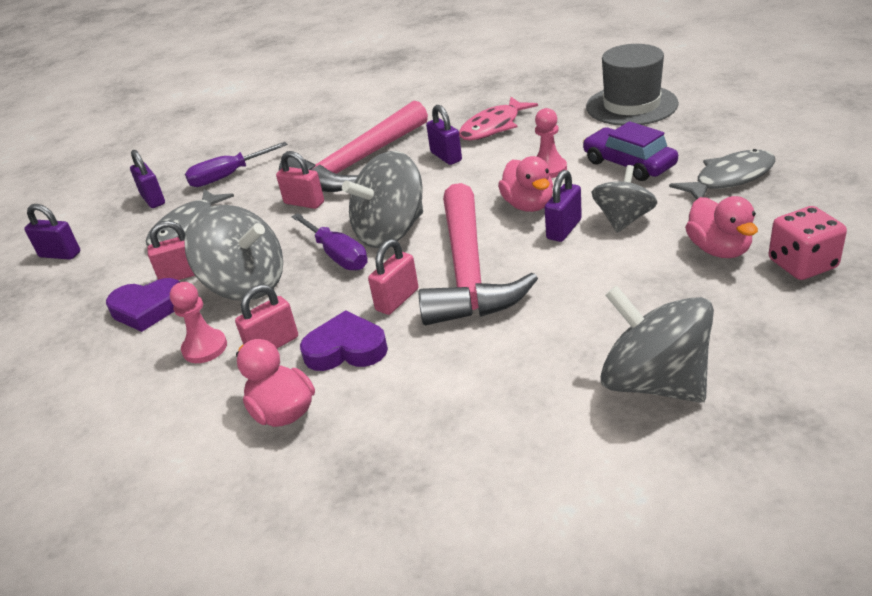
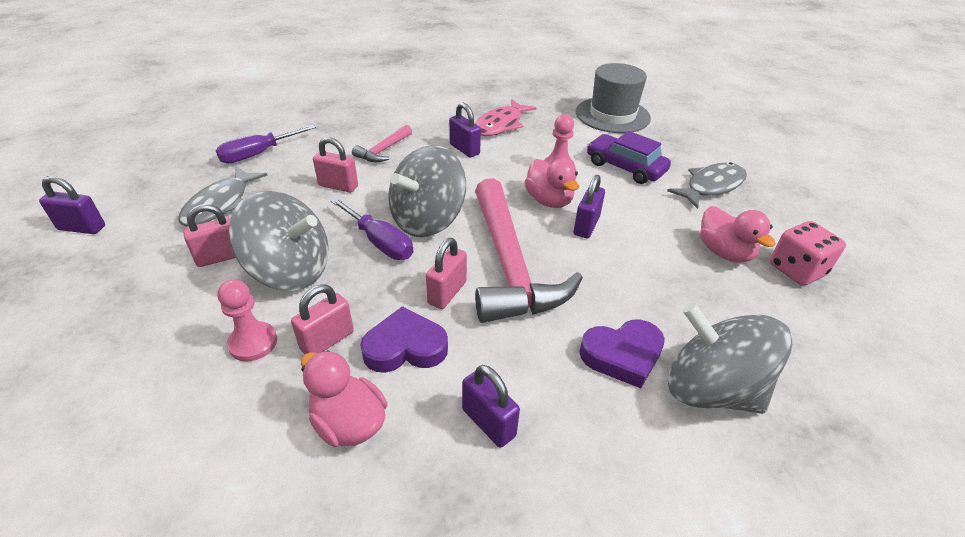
camera: 15 degrees left, 5 degrees up
purple heart [106,278,180,332] -> purple heart moved to [579,320,665,388]
purple padlock [130,150,165,208] -> purple padlock moved to [462,365,520,447]
pink hammer [279,100,428,192] -> pink hammer [352,125,412,162], size x0.46
grey spinning top [592,165,657,233] -> none

